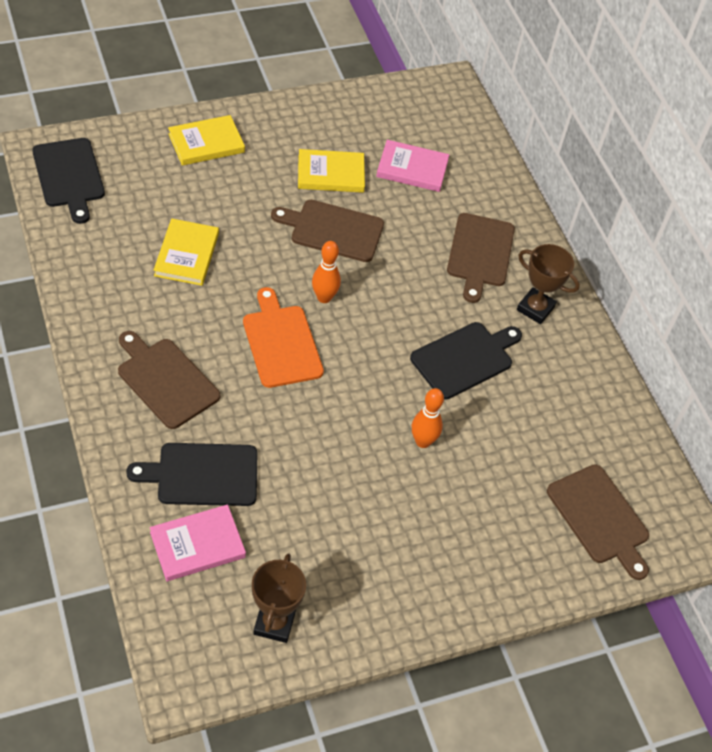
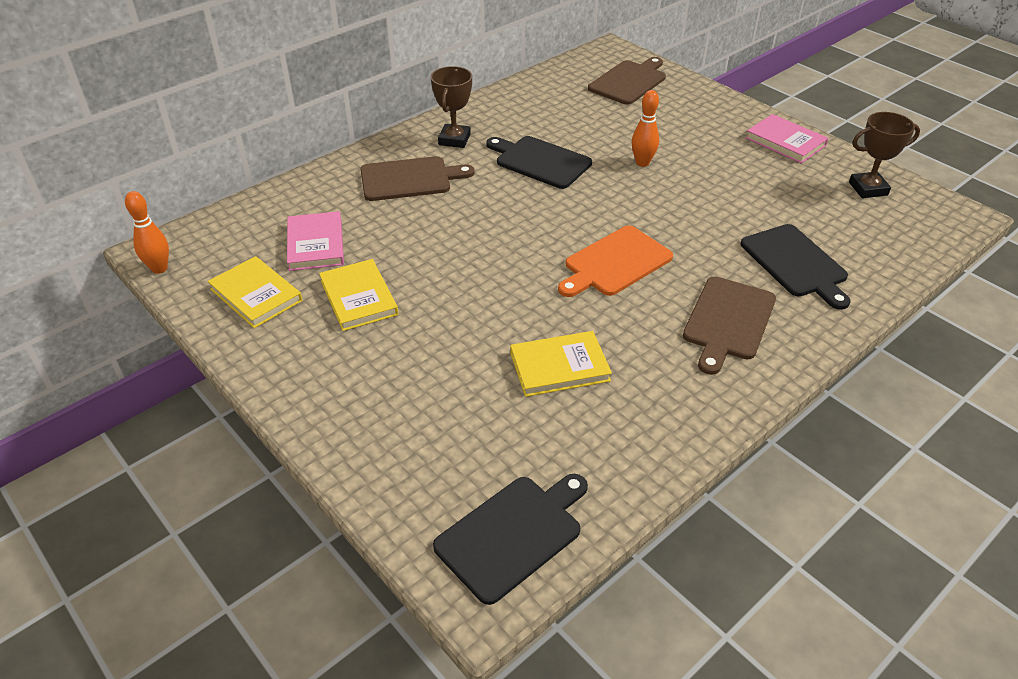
camera: 105 degrees left, 10 degrees down
pink book [150,504,246,581] -> pink book moved to [746,114,828,164]
yellow book [168,115,245,166] -> yellow book moved to [208,256,302,328]
brown cutting board [271,200,384,262] -> none
orange bowling pin [312,241,341,303] -> orange bowling pin moved to [125,191,169,274]

